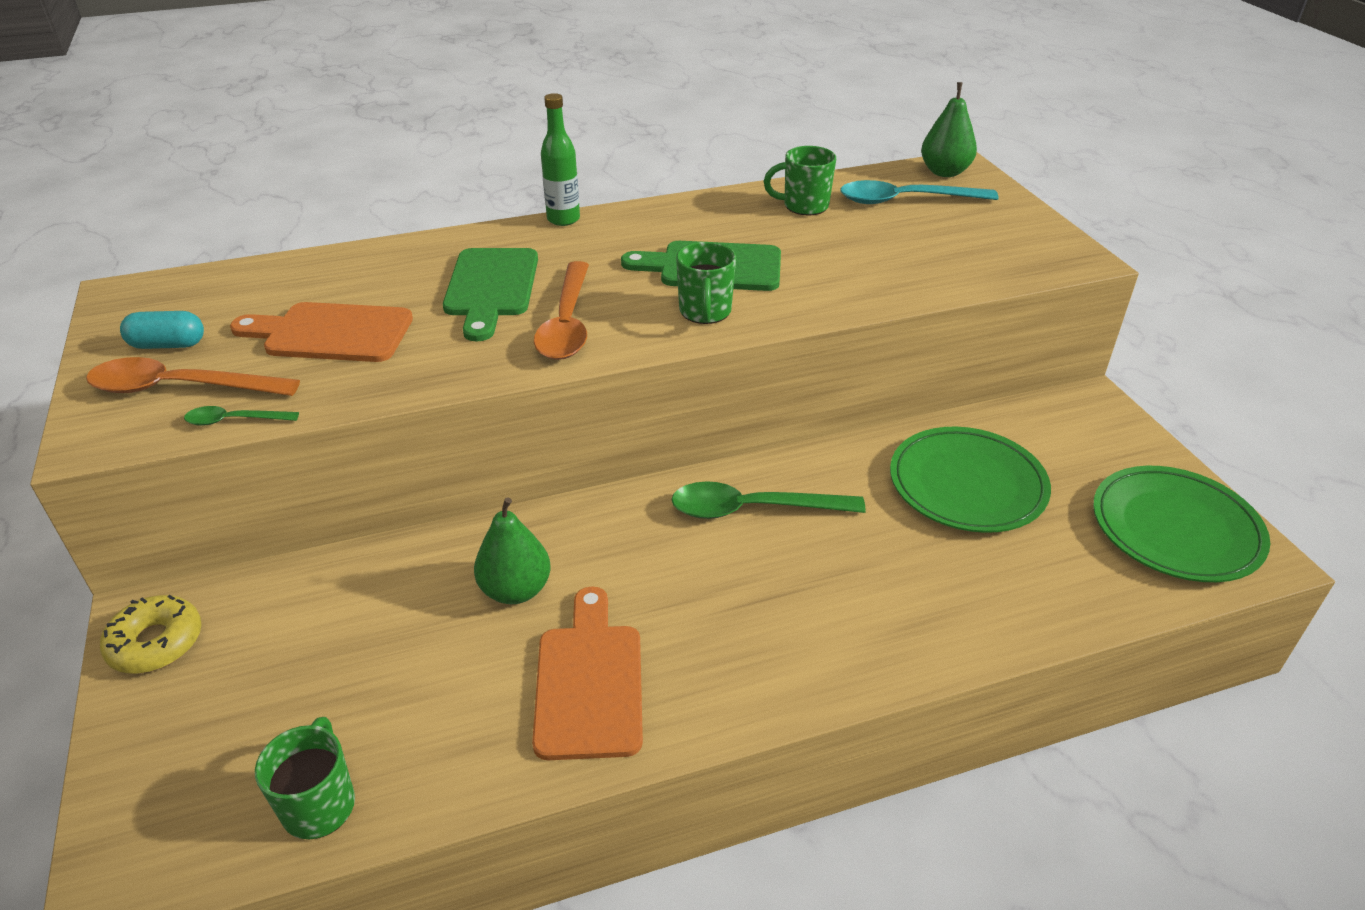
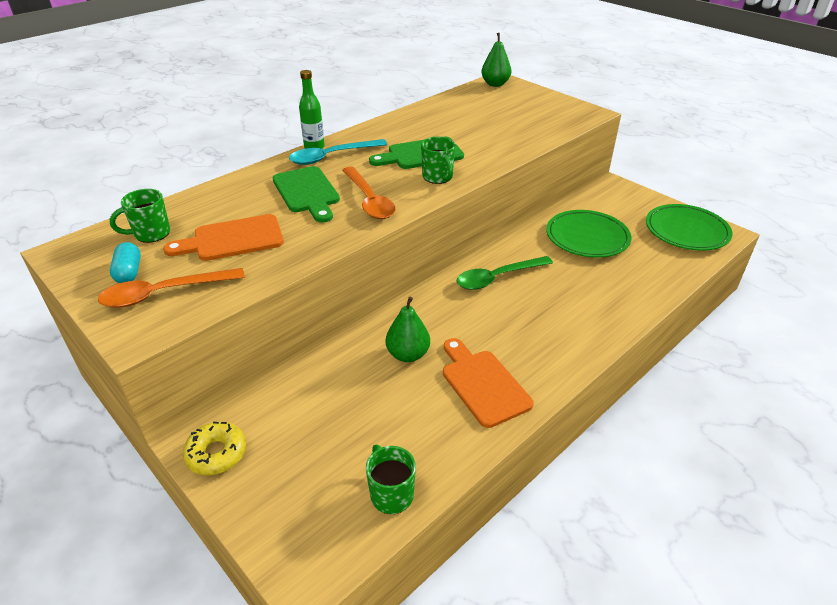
camera: 25 degrees left, 0 degrees up
turquoise capsule [120,311,204,349] -> turquoise capsule turned 75 degrees counterclockwise [110,242,141,283]
green spoon [184,406,299,426] -> none
green mug [764,146,836,215] -> green mug moved to [110,189,170,243]
turquoise spoon [840,180,999,204] -> turquoise spoon moved to [289,139,388,165]

